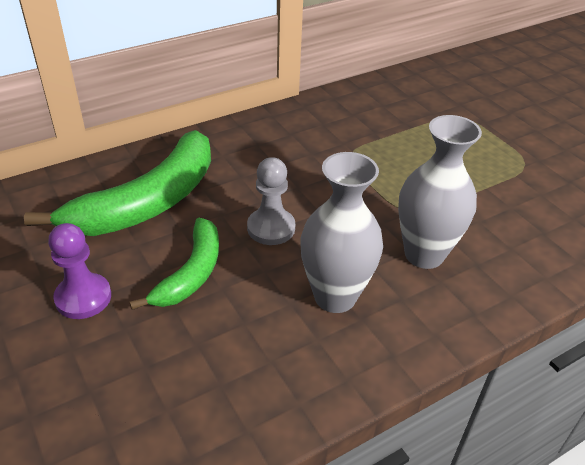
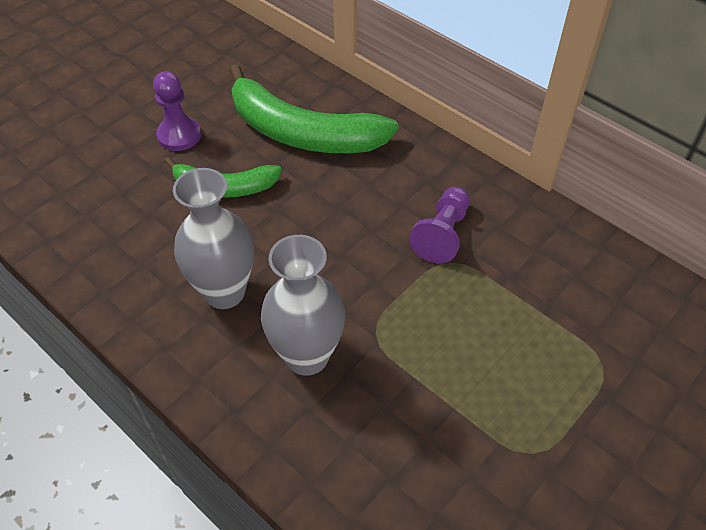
camera: 75 degrees right, 10 degrees up
grey pawn [247,157,295,245] -> none
none -> purple pawn [409,187,470,263]

